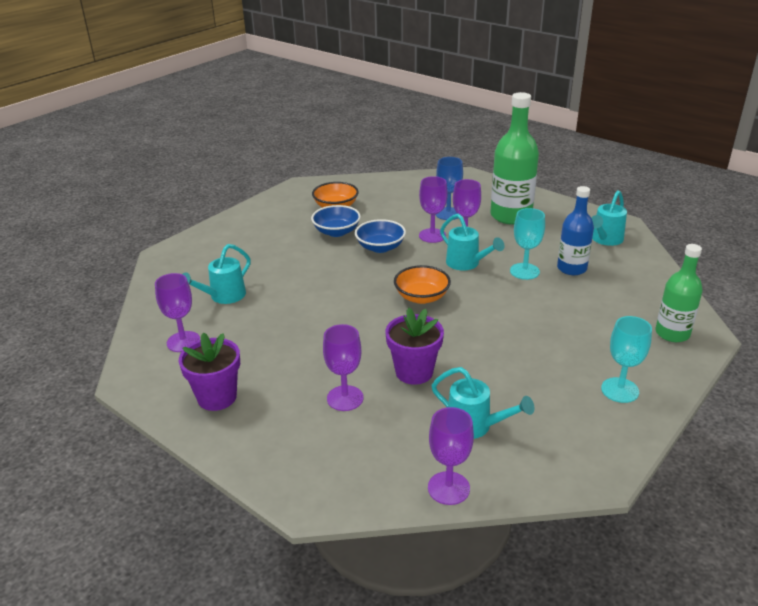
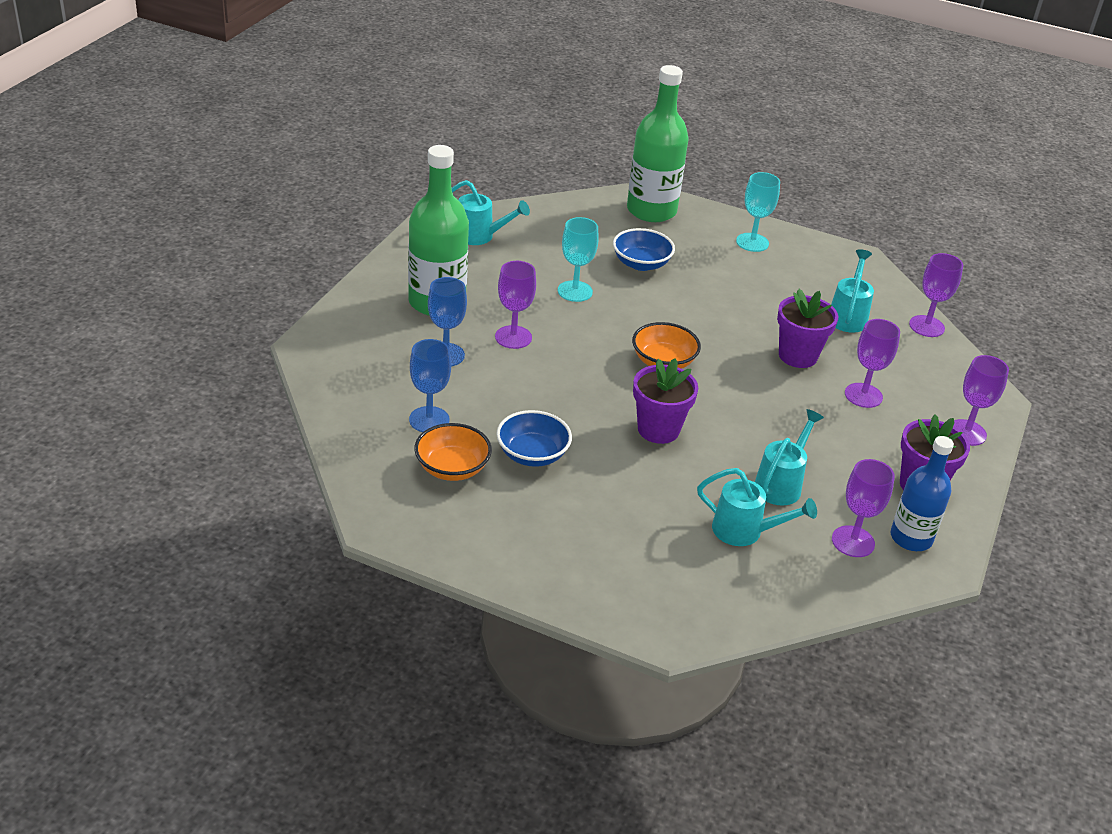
camera: 110 degrees left, 5 degrees up
blue bowl [355,219,406,253] -> blue bowl moved to [613,228,675,271]
purple goblet [419,176,448,243] -> purple goblet moved to [954,355,1009,446]
turquoise watering can [440,213,505,271] -> turquoise watering can moved to [755,409,824,506]
blue bottle [557,186,594,275] -> blue bottle moved to [891,436,954,551]
green bottle [655,244,703,342] -> green bottle [627,65,689,222], size x1.57
none -> blue goblet [409,339,451,432]
none -> purple flower pot [633,358,698,444]

